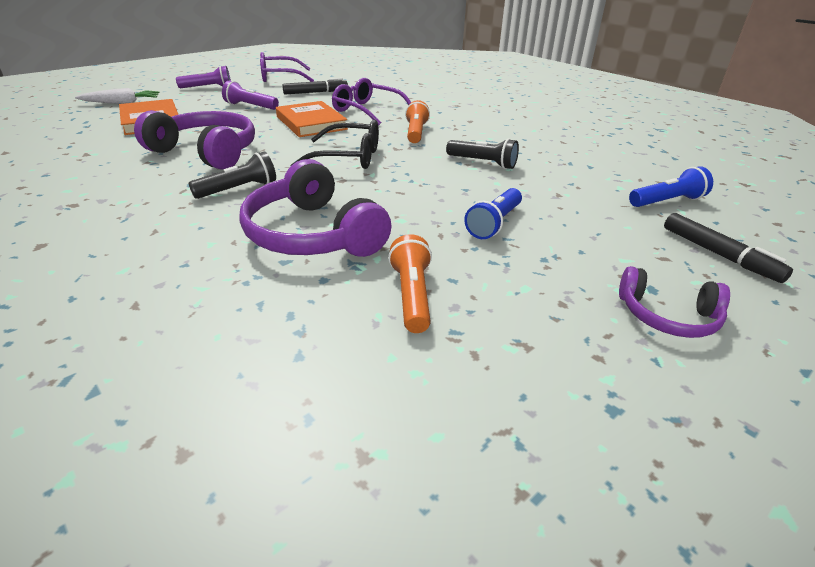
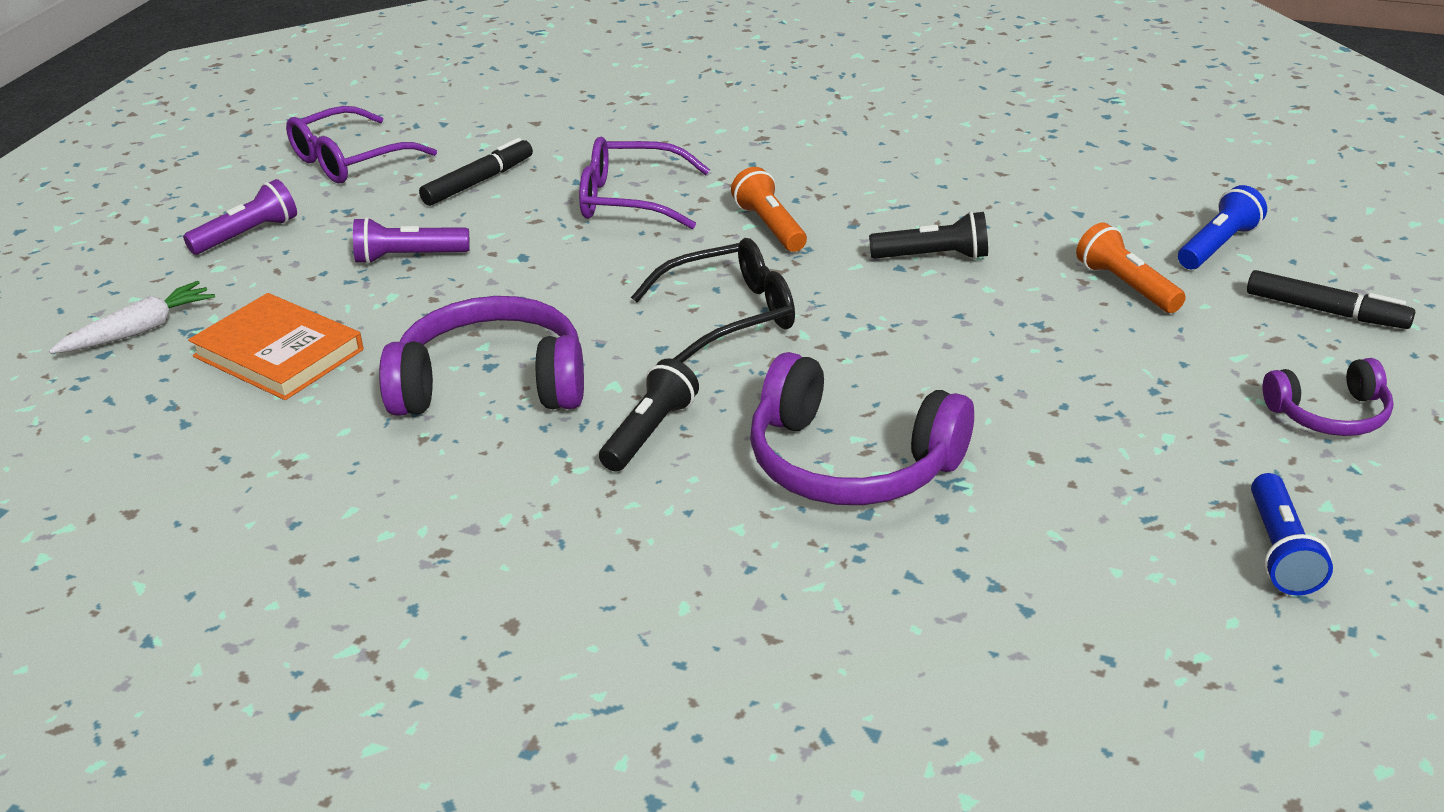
camera: 25 degrees left, 0 degrees up
orange book [276,101,348,137] -> none
orange flashlight [388,234,432,333] -> orange flashlight moved to [1076,223,1186,313]
blue flashlight [464,188,522,239] -> blue flashlight moved to [1251,473,1333,596]

